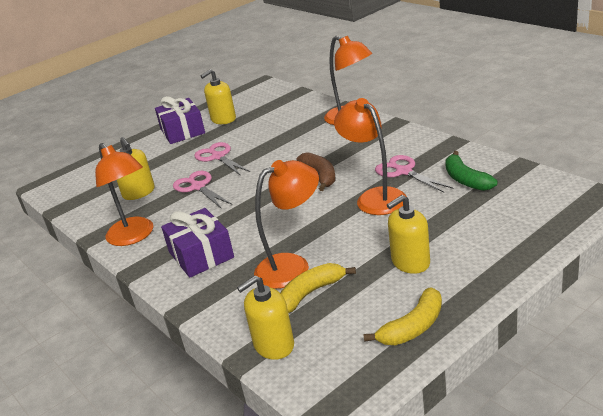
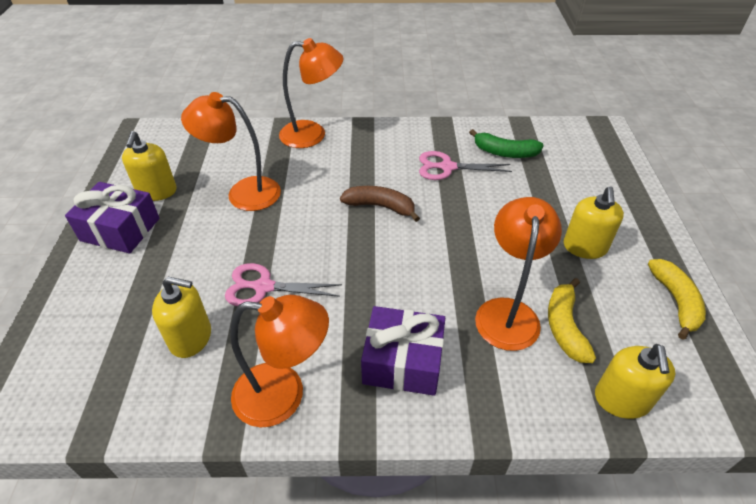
camera: 55 degrees left, 15 degrees up
pink scissors [194,142,250,176] -> none
orange lamp [334,98,407,215] -> orange lamp moved to [181,92,281,211]

